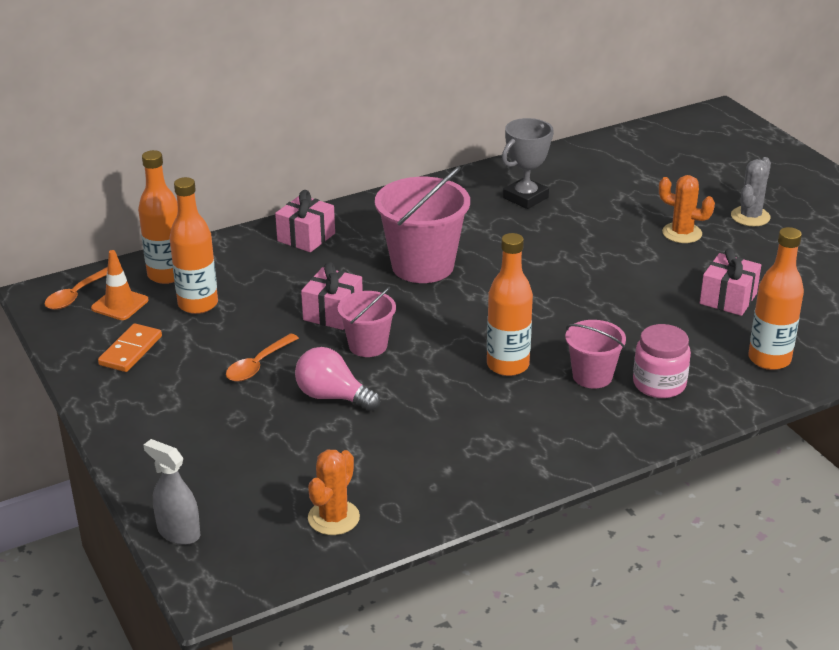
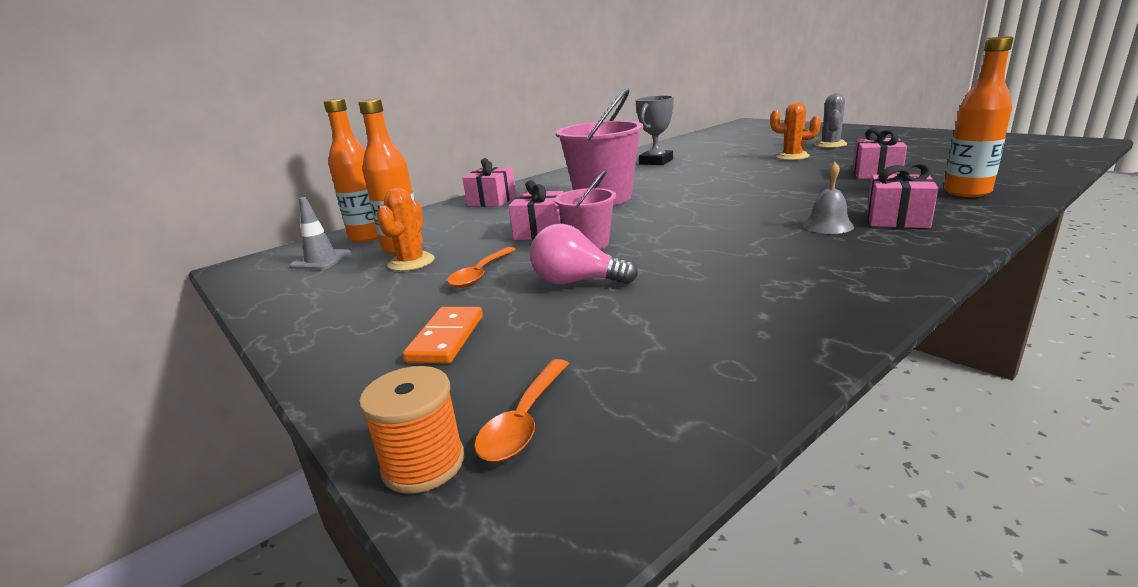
camera: 10 degrees left, 10 degrees down
orange spoon [44,267,108,310] -> orange spoon moved to [474,359,569,462]
orange traffic cone [91,250,148,320] -> grey traffic cone [289,197,351,270]
orange domino [98,323,162,372] -> orange domino moved to [403,307,483,363]
grey spray bottle [144,439,200,545] -> orange spool [359,366,465,493]
orange cactus [308,449,360,535] -> orange cactus moved to [377,188,435,271]
orange bottle [487,233,533,376] -> none
pink bucket [565,320,626,388] -> grey bell [802,162,854,234]
pink jar [633,324,691,398] -> pink gift [867,162,938,228]

